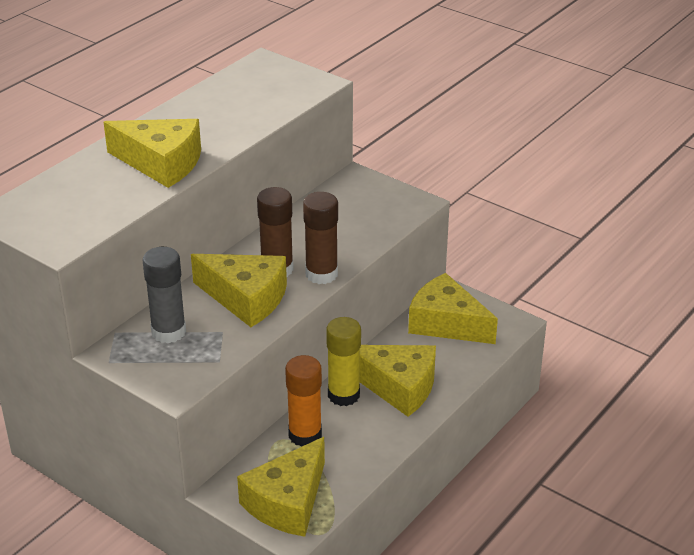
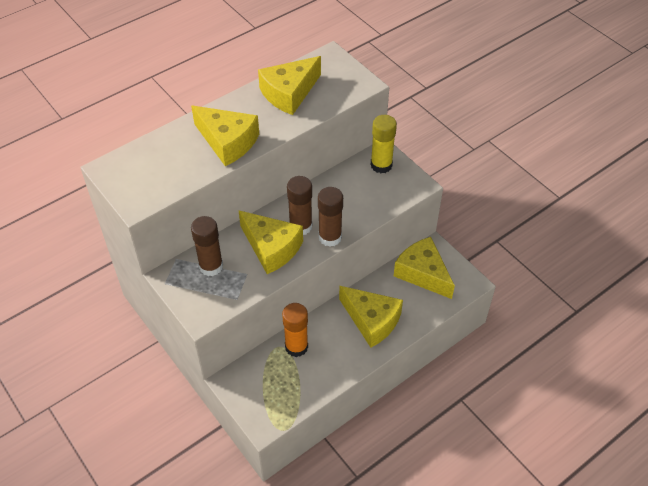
camera: 15 degrees right, 15 degrees up
grey glue stick [142,247,186,343] -> brown glue stick [191,216,223,276]
yellow cheese [237,437,325,537] -> yellow cheese moved to [258,56,321,115]
yellow glue stick [326,317,361,406] -> yellow glue stick moved to [371,115,397,173]

